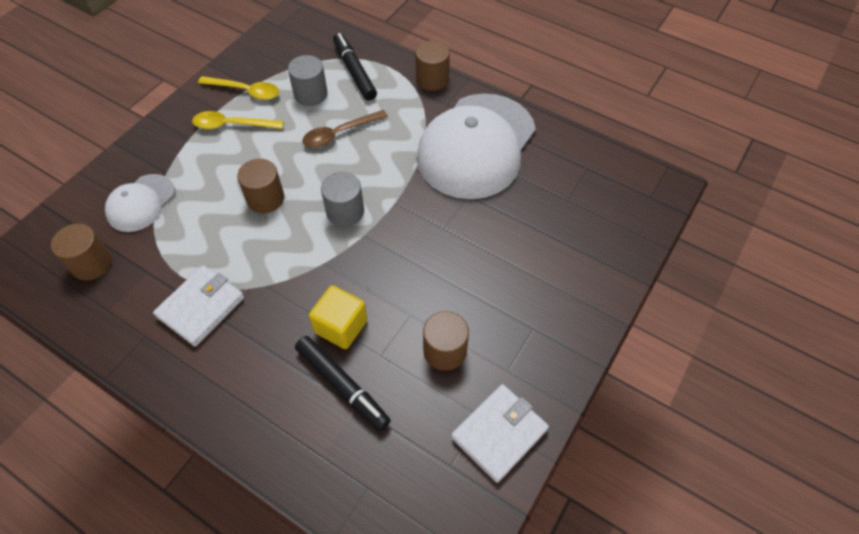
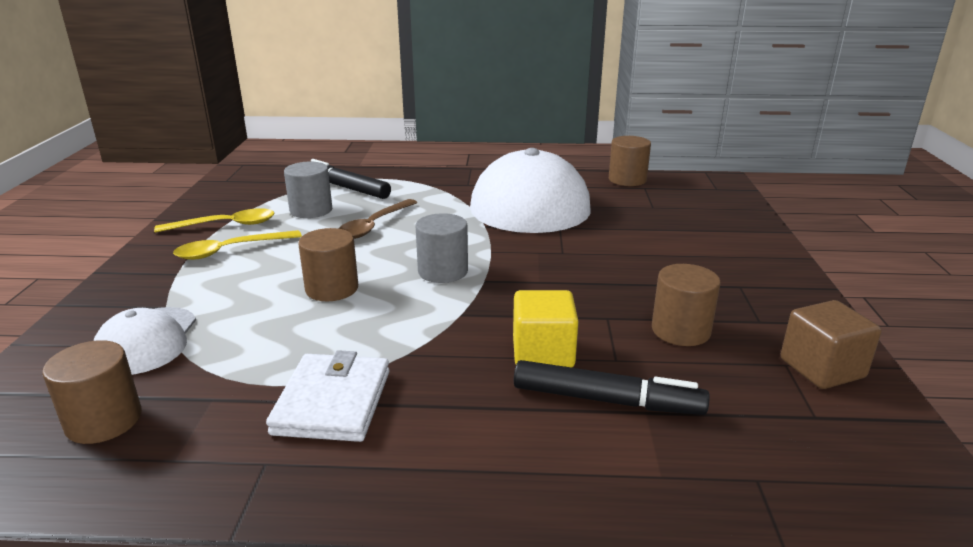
camera: 30 degrees left, 30 degrees down
brown cylinder [415,40,450,91] -> brown cylinder moved to [609,136,651,186]
white wallet [451,384,549,483] -> brown cube [781,300,882,389]

